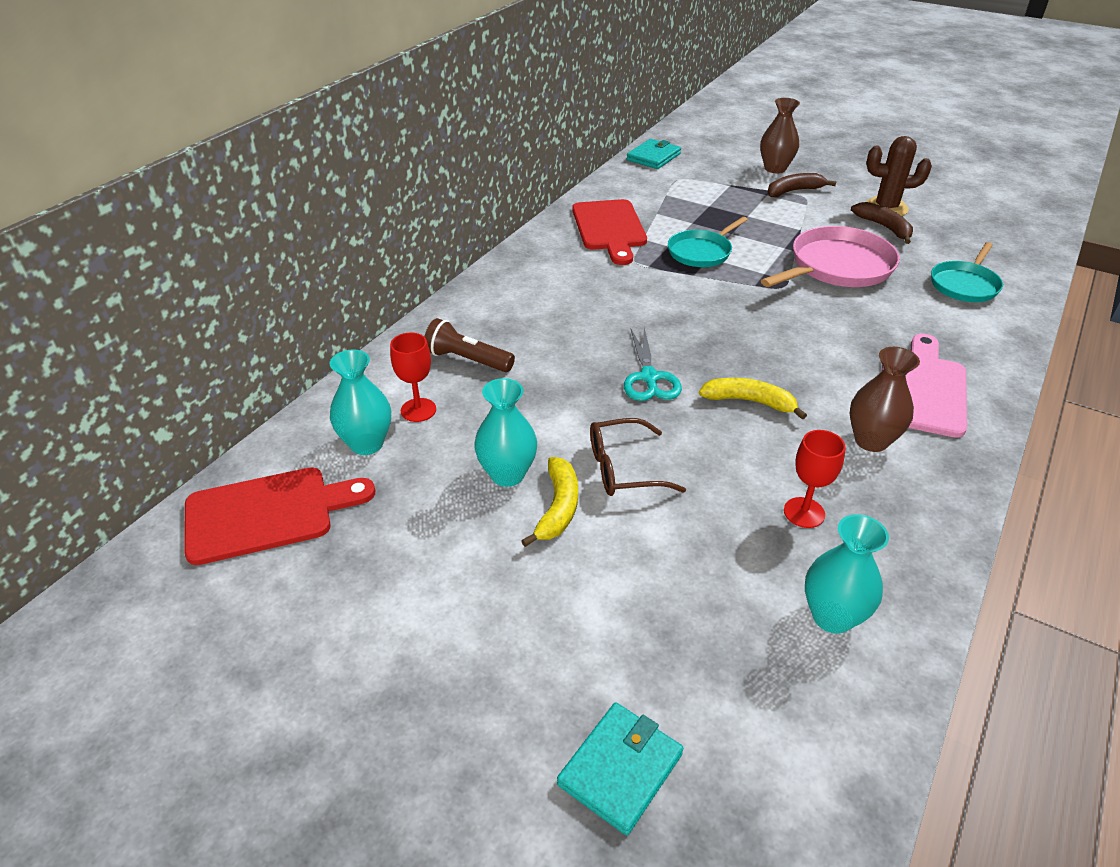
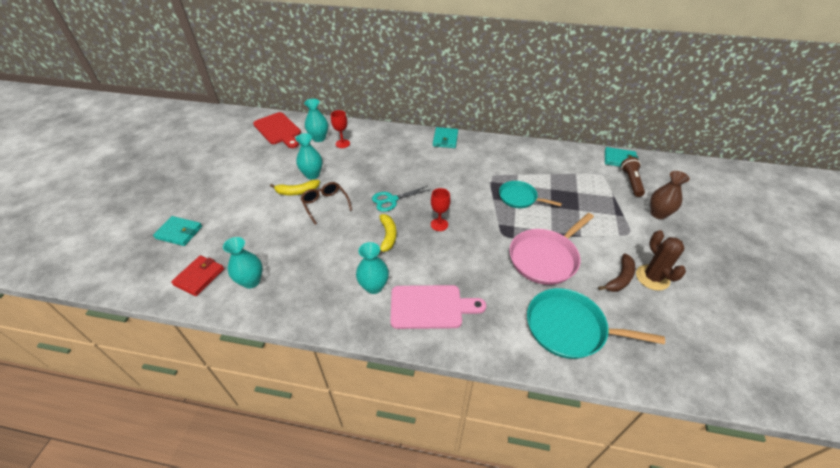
camera: 70 degrees right, 5 degrees up
brown flashlight [424,318,515,372] -> brown flashlight moved to [621,157,645,197]
red cutting board [572,199,647,265] -> none
pink pan [761,226,900,287] -> pink pan turned 105 degrees clockwise [509,213,594,285]
brown banana [767,173,837,197] -> none
red goblet [784,430,846,528] -> red goblet moved to [431,188,450,231]
brown vase [849,347,920,452] -> turquoise vase [356,242,389,294]
turquoise pan [931,242,1003,302] -> turquoise pan [527,288,665,359], size x1.58
none -> red wallet [171,255,224,296]
none -> turquoise wallet [433,127,458,148]

